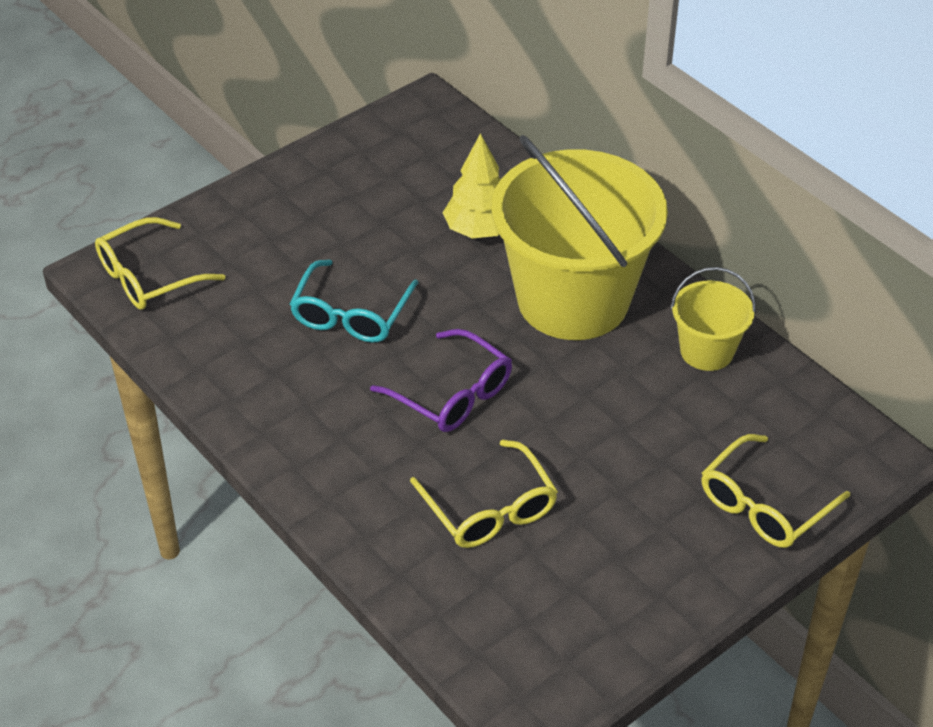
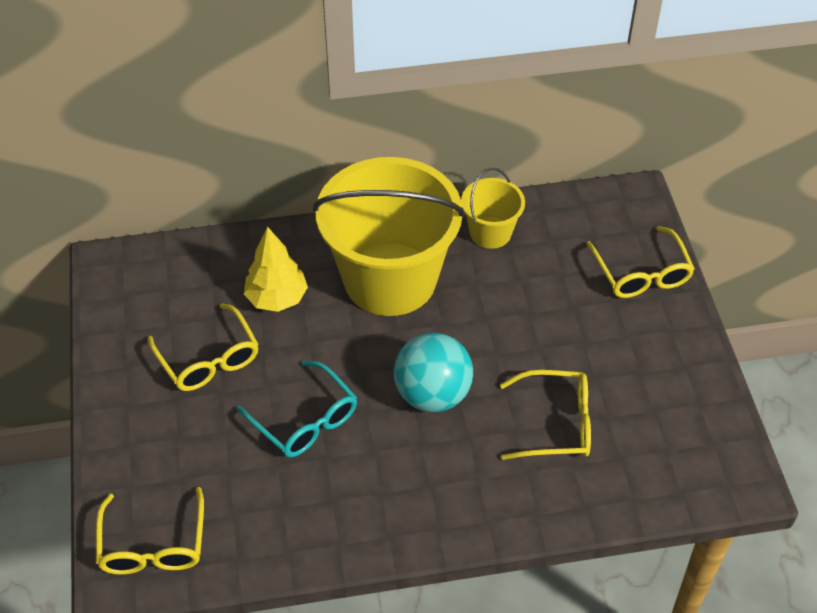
camera: 60 degrees left, 5 degrees up
purple glasses [370,329,512,432] -> turquoise ball [394,333,473,412]
none -> yellow glasses [148,303,259,391]

